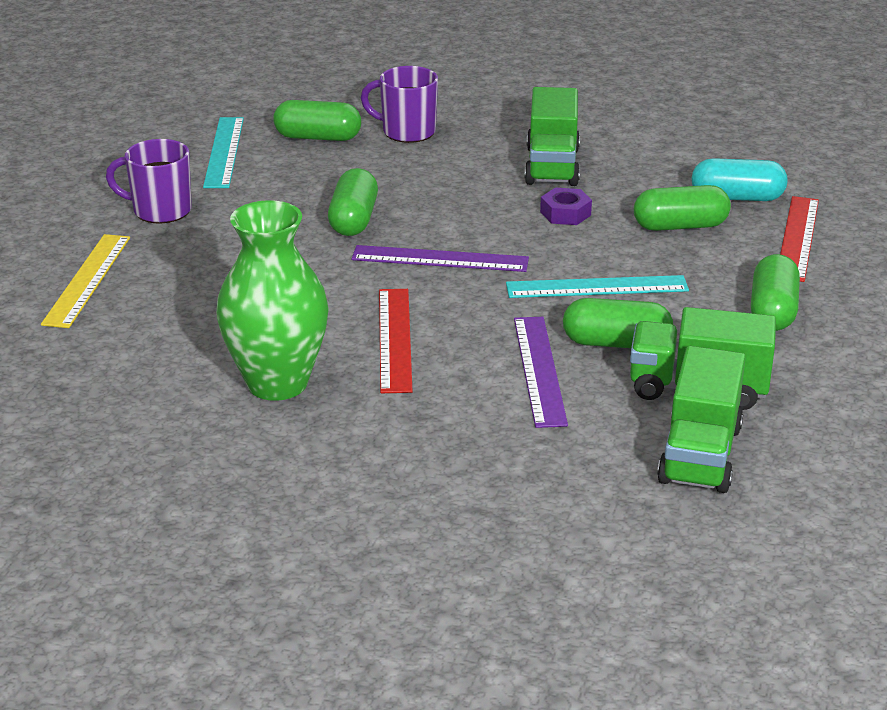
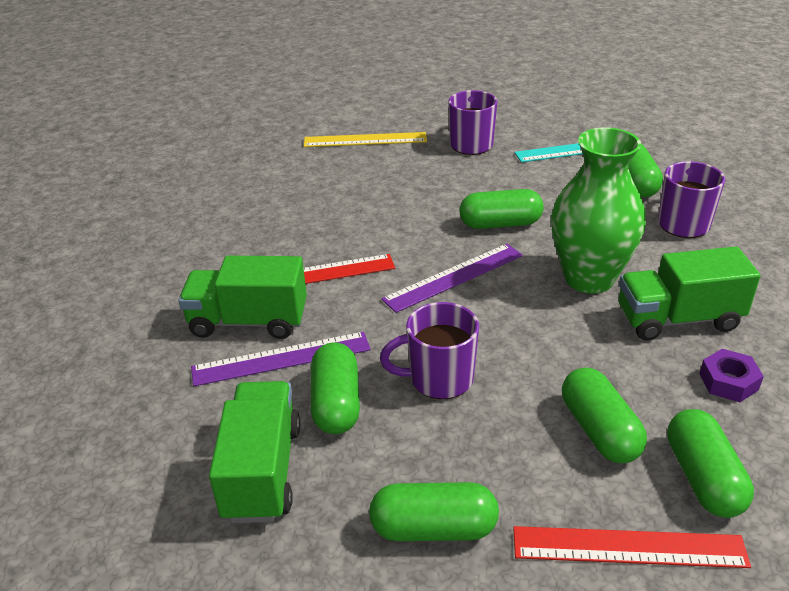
camera: 80 degrees right, 5 degrees up
green vase [216,200,329,401] -> green vase moved to [551,127,646,294]
purple ruler [352,245,529,272] -> purple ruler turned 60 degrees clockwise [381,244,523,313]
turquoise ruler [506,275,689,298] -> purple mug [380,302,479,399]
purple nut [540,187,592,225] -> purple nut moved to [699,349,764,402]
green truck [657,346,746,493] -> green truck moved to [178,256,307,339]
turquoise capsule [691,158,787,201] -> green capsule [667,409,754,518]

